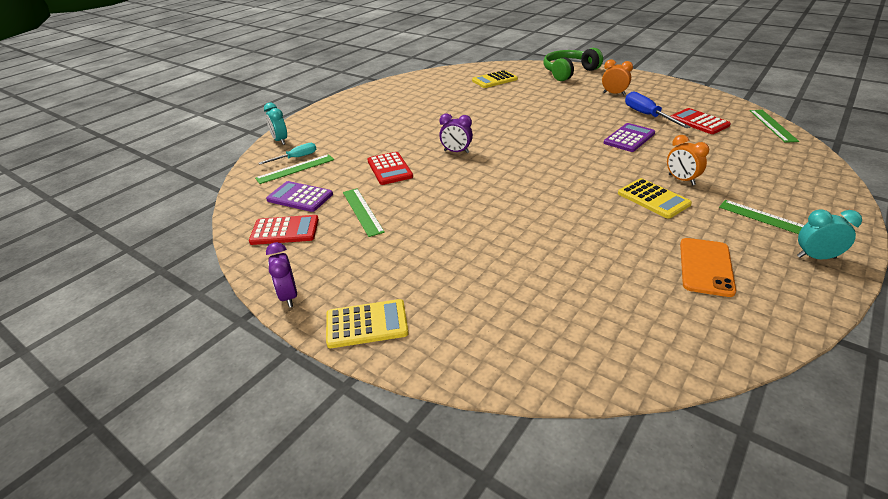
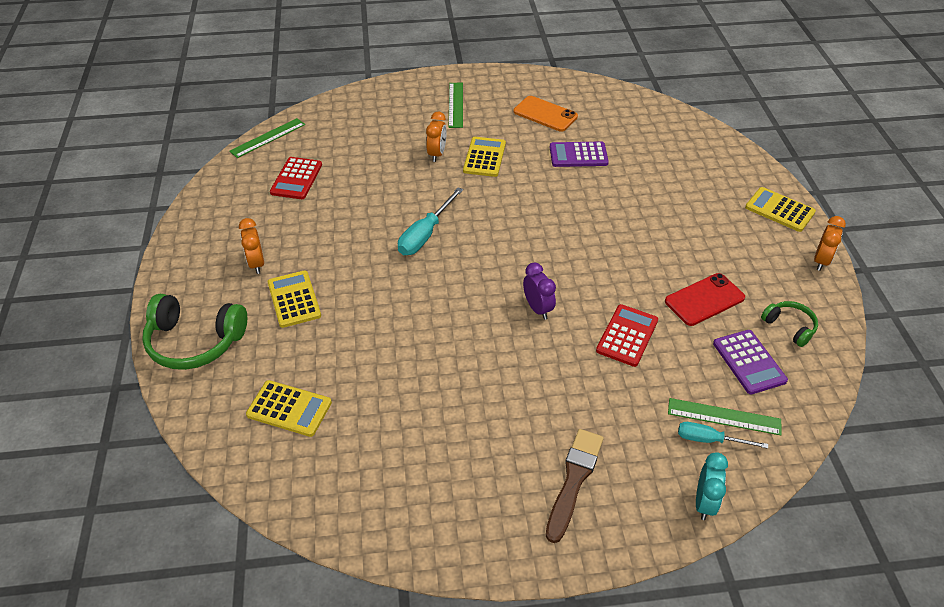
camera: 135 degrees left, 10 degrees up
red calculator [249,215,319,245] -> green headphones [761,301,818,347]
purple clock [266,242,297,308] -> orange clock [814,216,846,271]
green ruler [343,188,385,237] -> red phone [665,273,745,326]
purple calculator [604,123,655,152] -> purple calculator moved to [550,141,609,167]
blue screwdriver [625,91,691,128] -> none
orange phone [680,238,736,297] -> orange phone turned 60 degrees clockwise [513,96,578,132]
turquoise clock [797,209,862,259] -> none
none -> yellow calculator [267,271,321,328]
none -> turquoise screwdriver [398,187,463,255]
none -> brown brush [546,429,604,543]

